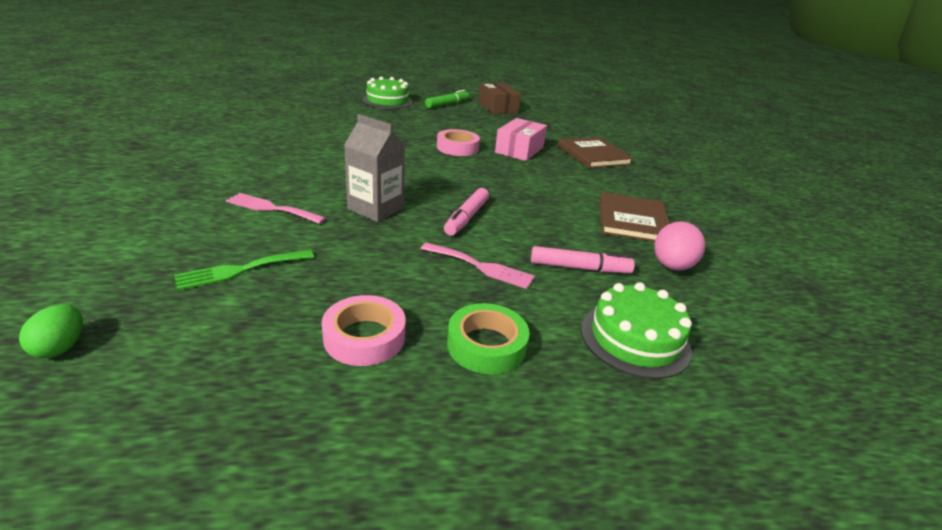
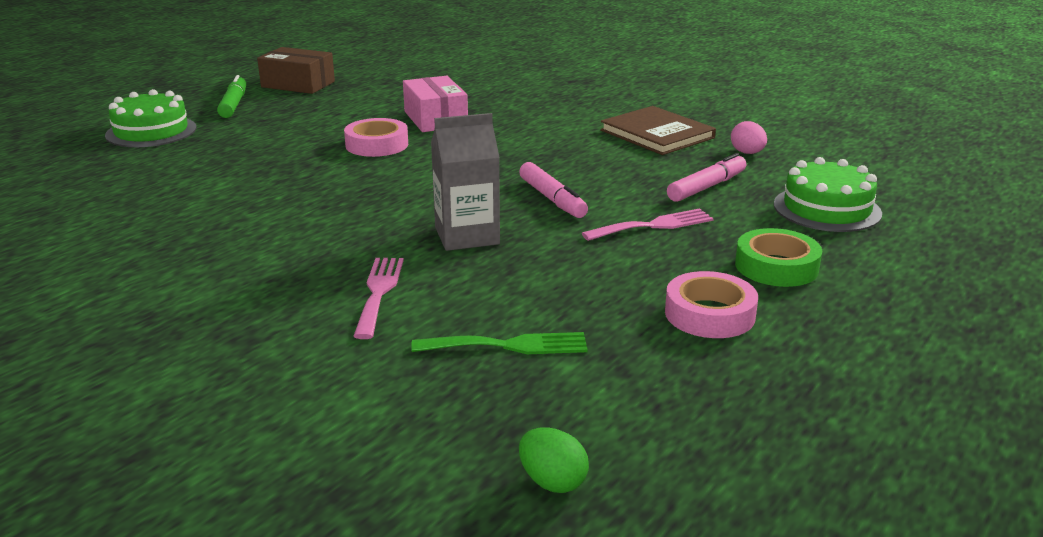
camera: 45 degrees left, 5 degrees down
green fork [174,250,314,291] -> green fork turned 105 degrees counterclockwise [411,332,588,354]
pink fork [226,193,326,224] -> pink fork turned 120 degrees clockwise [353,258,404,339]
brown book [558,137,634,168] -> none
pink egg [654,221,705,271] -> pink egg [731,121,767,154], size x0.66

